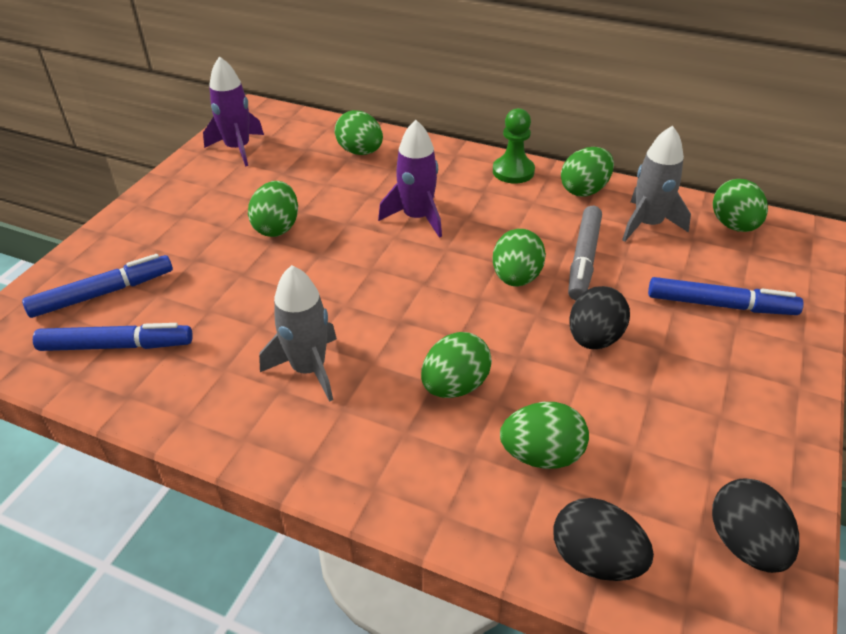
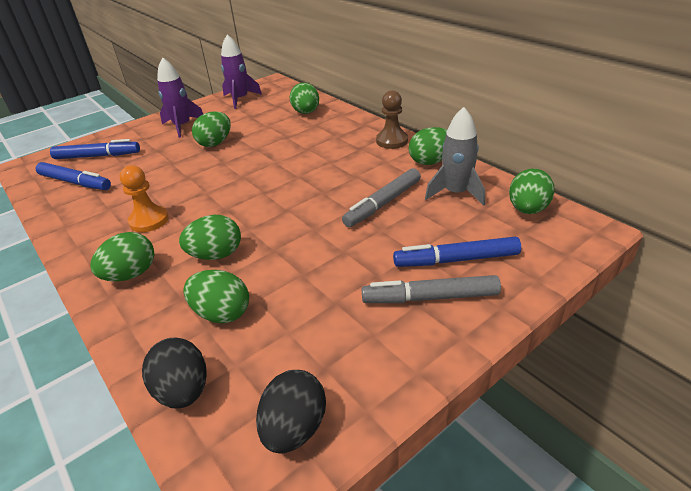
camera: 30 degrees right, 5 degrees down
grey rocket [259,265,337,402] -> orange pawn [120,165,169,232]
purple rocket [378,120,442,238] -> purple rocket moved to [157,57,203,138]
green pawn [493,108,535,183] -> brown pawn [376,90,408,149]
green egg [493,229,546,287] -> green egg moved to [90,232,154,281]
black egg [569,286,630,349] -> none
blue marker [648,277,804,315] -> blue marker turned 135 degrees clockwise [393,237,521,267]
none -> grey marker [362,275,501,303]

